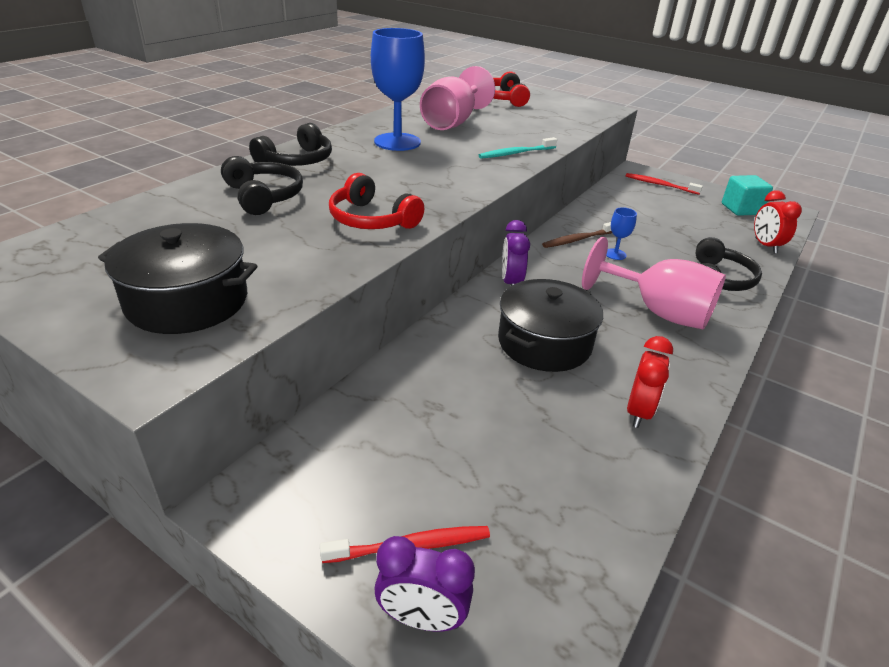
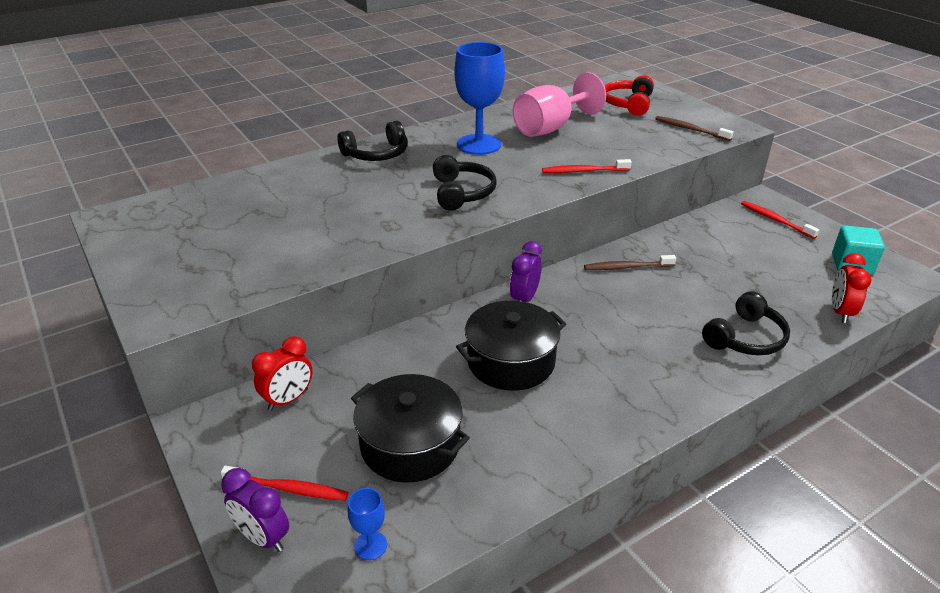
camera: 25 degrees right, 0 degrees up
black pot [98,223,257,334] -> black pot moved to [351,374,470,483]
black headphones [221,156,303,215] -> black headphones moved to [433,155,496,211]
red headphones [329,173,424,229] -> none
turquoise toothbrush [479,137,557,159] -> red toothbrush [542,159,632,173]
pink goblet [582,237,726,329] -> none
blue goblet [606,207,637,260] -> blue goblet moved to [348,488,387,560]
red clock [627,336,673,428] -> red clock moved to [252,336,313,411]
none -> brown toothbrush [655,116,734,141]

